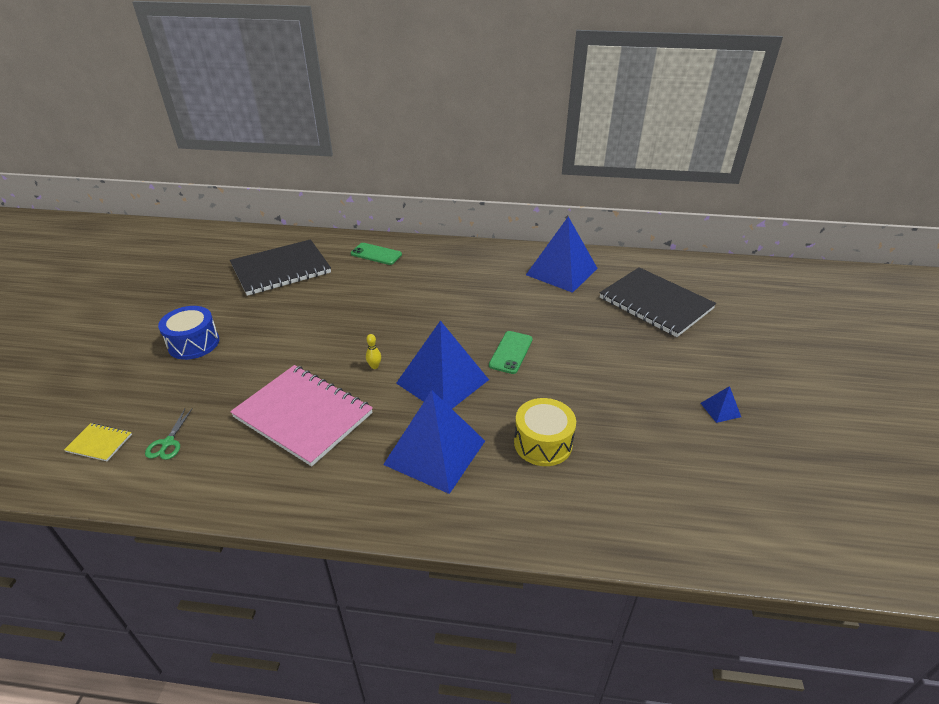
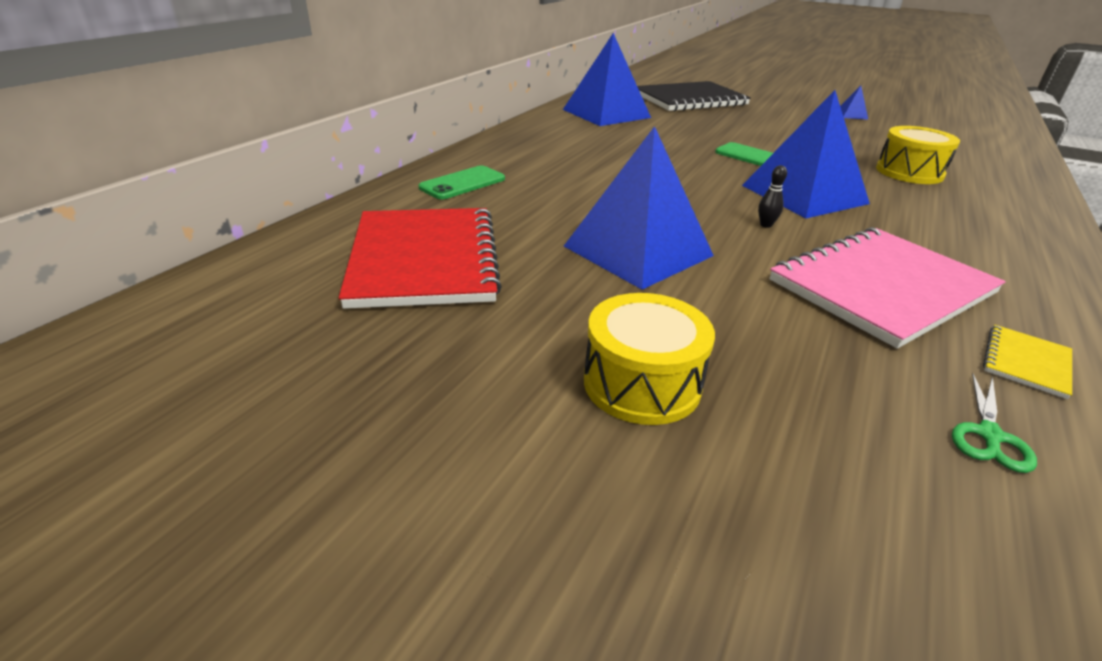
camera: 70 degrees left, 5 degrees down
yellow notebook [64,423,132,461] -> yellow notebook moved to [983,325,1072,399]
green scissors [145,408,193,460] -> green scissors turned 90 degrees clockwise [952,373,1037,473]
blue drum [158,306,219,360] -> yellow drum [584,293,715,425]
black notebook [230,239,331,296] -> red notebook [339,208,502,309]
yellow bowling pin [366,334,381,369] -> black bowling pin [758,165,787,228]
blue pyramid [383,390,485,494] -> blue pyramid moved to [564,126,714,290]

